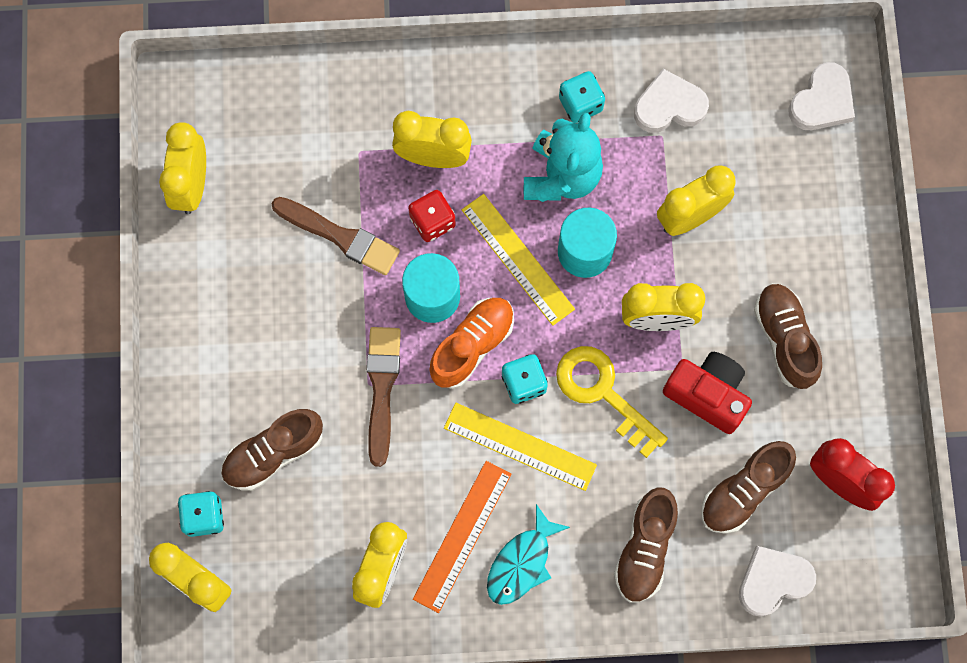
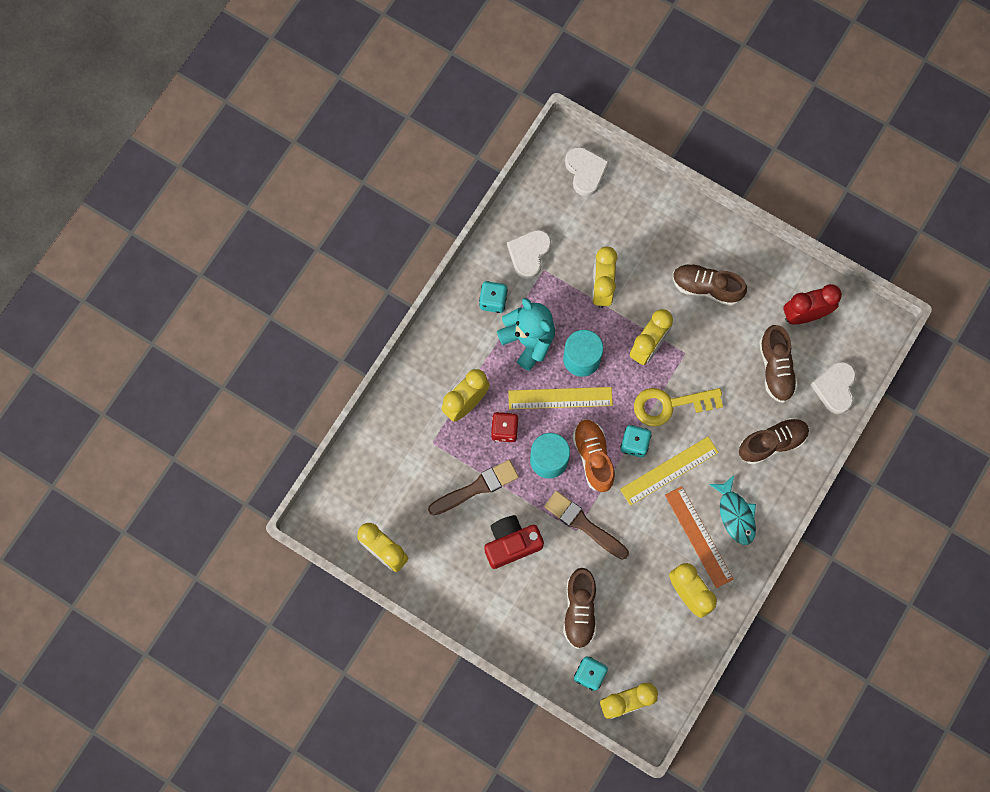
camera: 55 degrees left, 0 degrees up
brown shoe [614,487,678,603] -> brown shoe turned 75 degrees counterclockwise [739,417,809,465]
red camera [663,352,752,434] -> red camera moved to [484,515,544,569]

